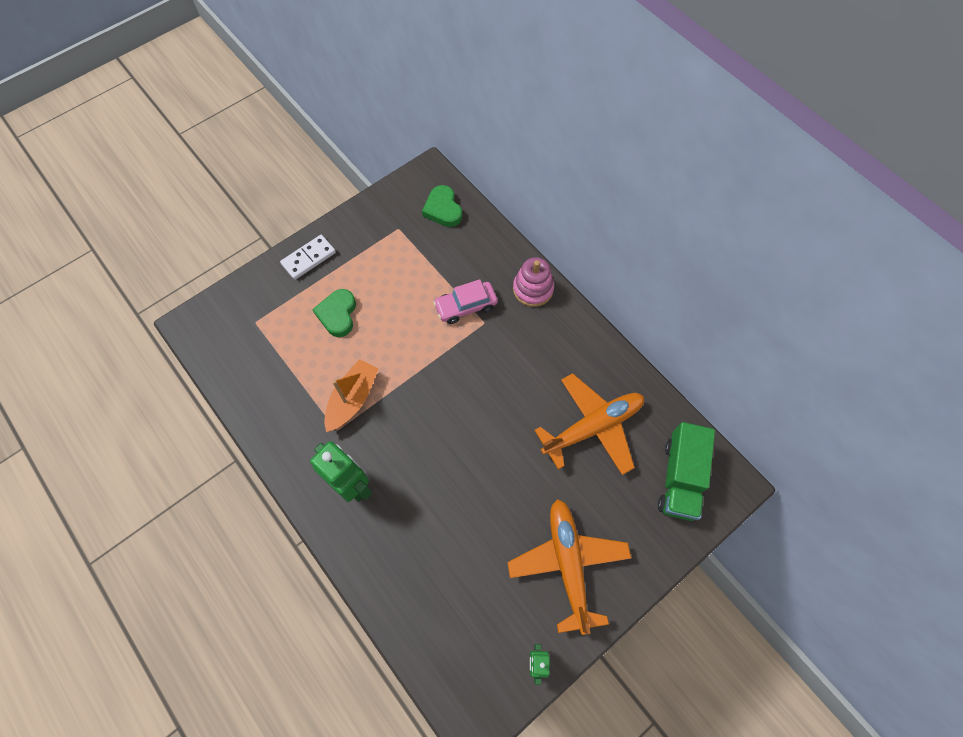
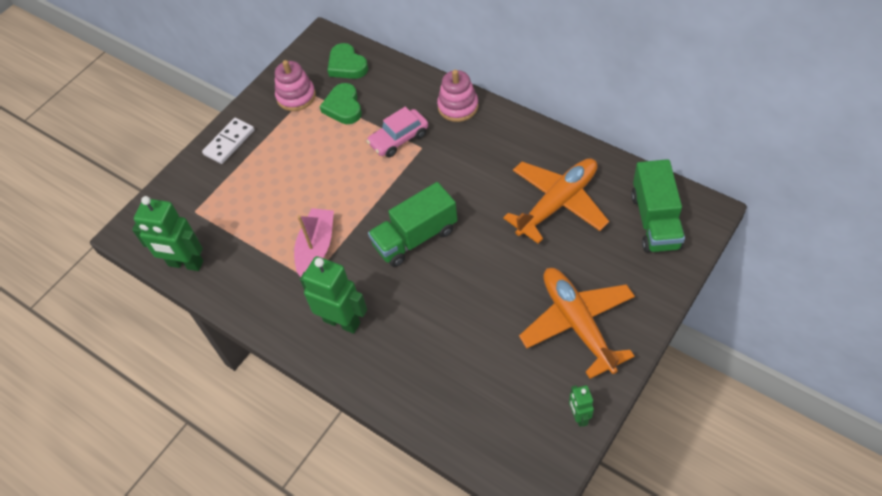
camera: 10 degrees left, 10 degrees down
green heart [312,289,356,337] -> green heart moved to [320,83,362,124]
orange boat [324,359,379,432] -> pink boat [294,208,334,277]
none -> green robot [132,196,203,271]
none -> pink stacking toy [275,60,316,111]
none -> green truck [368,182,457,267]

